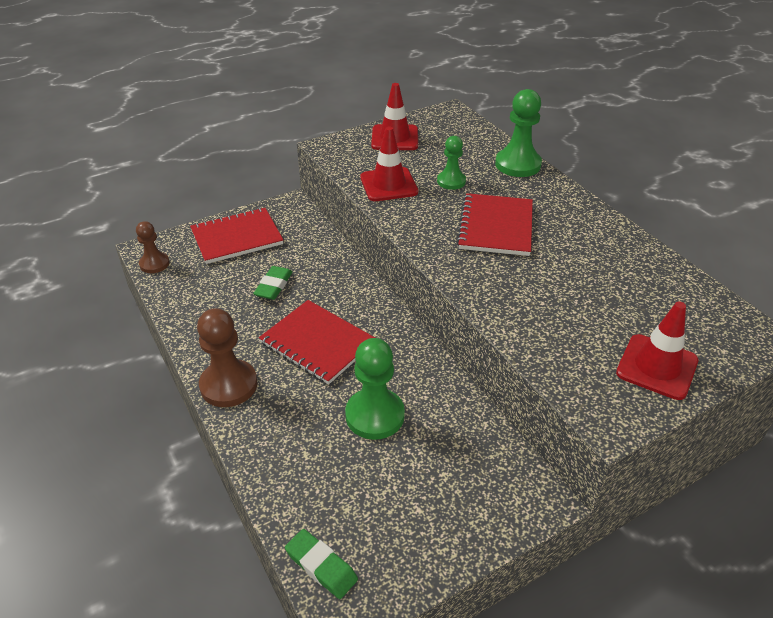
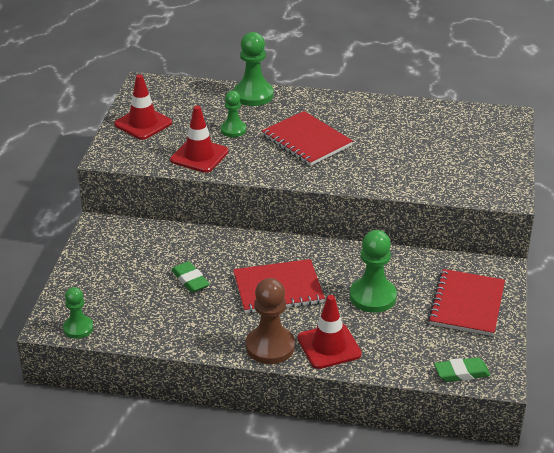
camera: 50 degrees left, 5 degrees down
brown pawn [136,221,170,273] -> green pawn [63,287,93,339]
red notebook [190,208,283,264] -> red notebook moved to [428,269,505,336]
red traffic cone [616,302,699,400] -> red traffic cone moved to [297,295,362,369]

